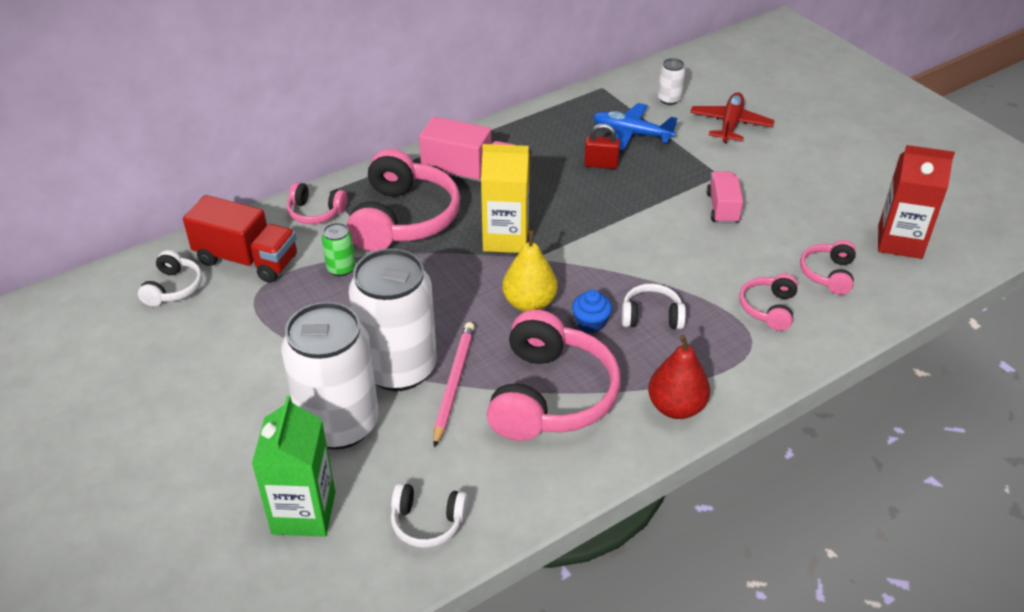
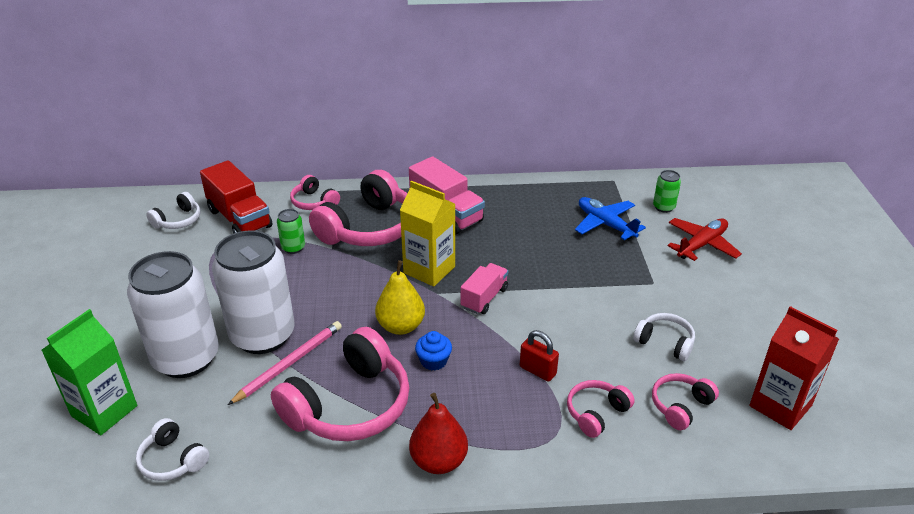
camera: 30 degrees right, 5 degrees down
red padlock [584,123,620,169] -> red padlock moved to [520,330,559,382]
white headphones [622,284,686,329] -> white headphones moved to [633,313,695,361]
white can [658,58,685,105] -> green can [653,170,681,213]
pink truck [707,171,743,224] -> pink truck moved to [460,263,508,314]

